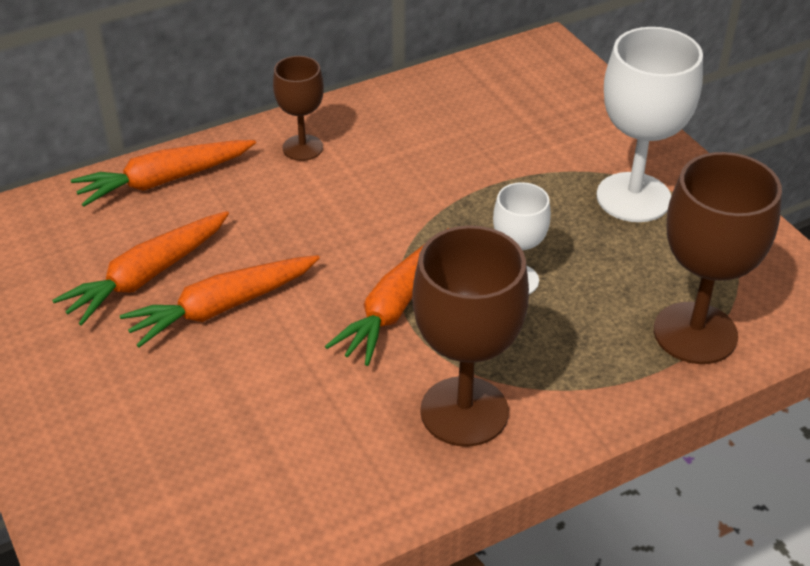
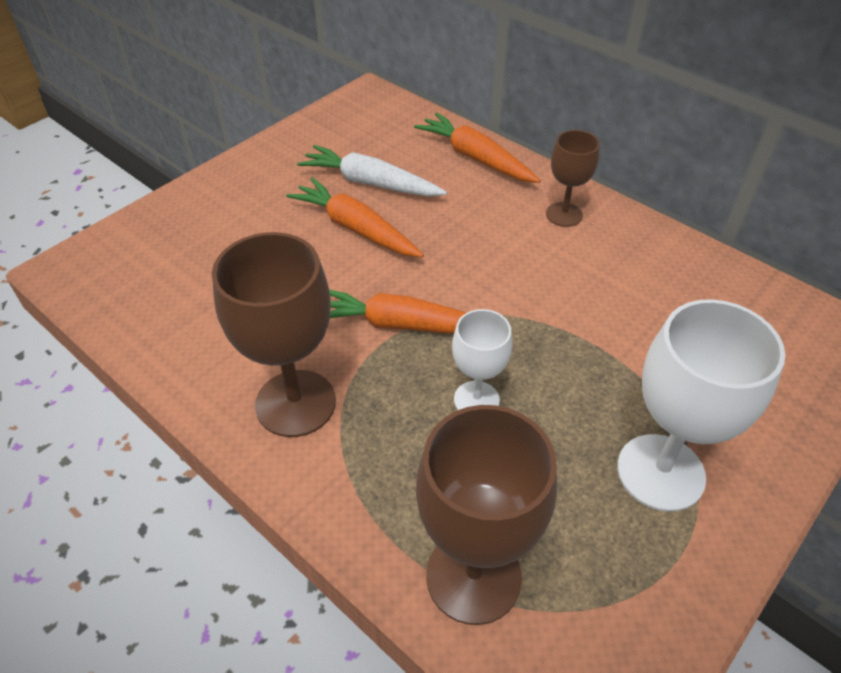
camera: 70 degrees right, 5 degrees up
orange carrot [52,211,229,326] -> white carrot [297,145,447,196]

